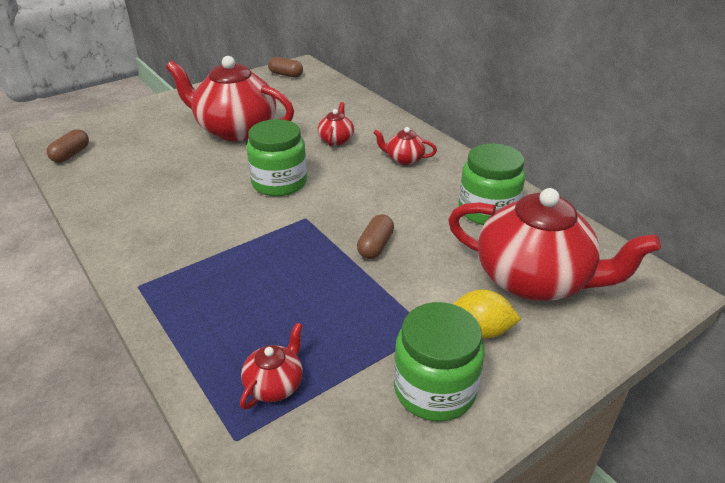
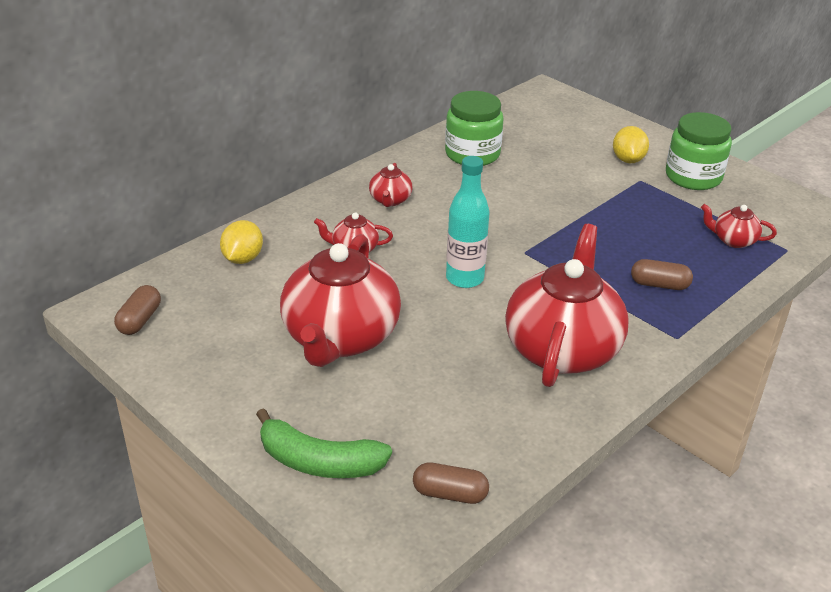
camera: 100 degrees left, 0 degrees up
green jar [247,119,307,196] -> turquoise bottle [446,156,490,288]
brown capsule [357,214,394,259] -> brown capsule moved to [631,259,693,290]
red teapot [448,188,661,301] -> red teapot moved to [505,224,629,387]
none -> yellow lemon [220,220,263,264]
none -> green banana [256,408,392,478]

